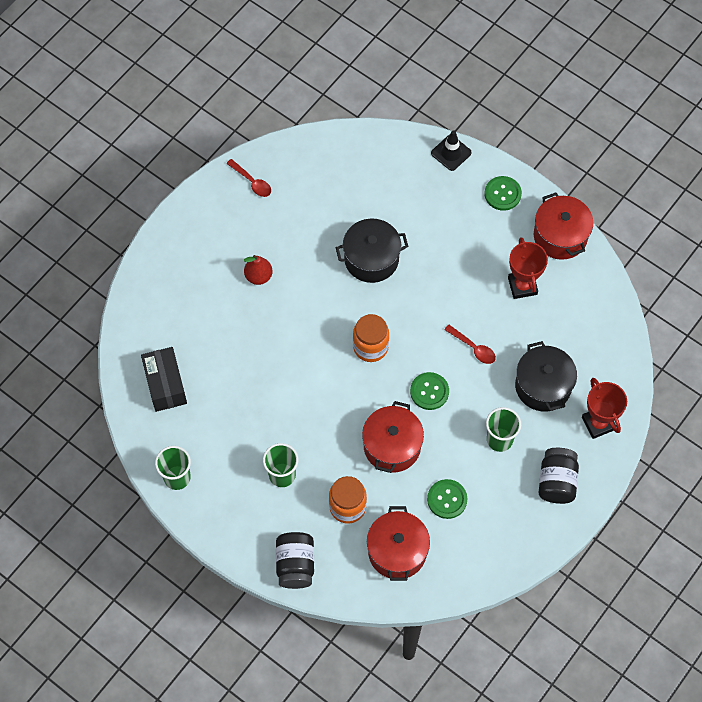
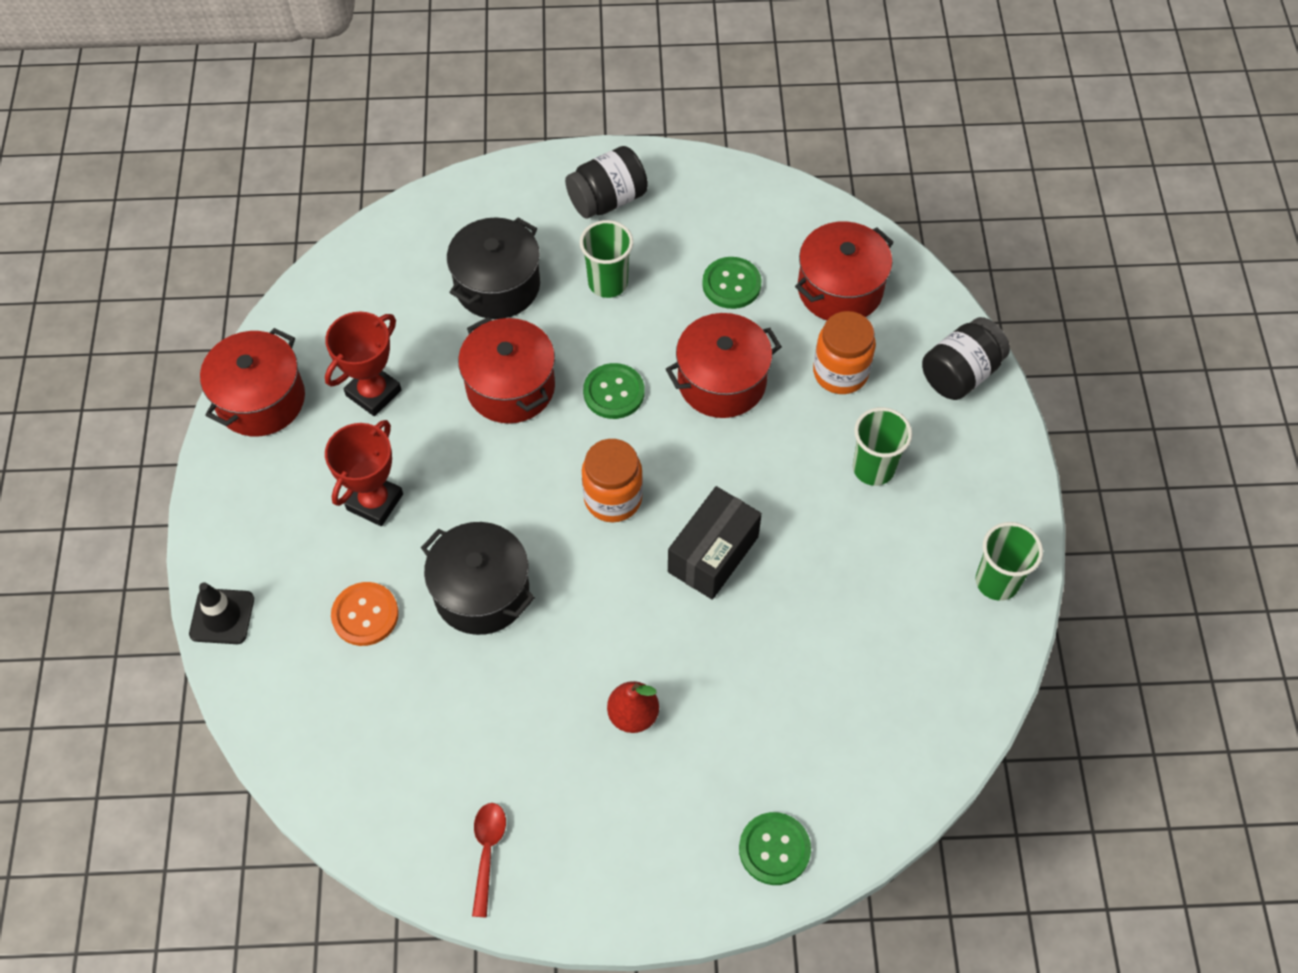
camera: 130 degrees left, 5 degrees down
black box [141,347,187,412] -> black box moved to [668,486,762,600]
red spoon [444,325,496,364] -> red pot [458,317,555,424]
green button [485,176,522,211] -> green button moved to [739,812,811,885]
red trophy [582,378,627,439] -> red trophy moved to [325,420,403,526]
none -> orange button [331,582,399,646]

